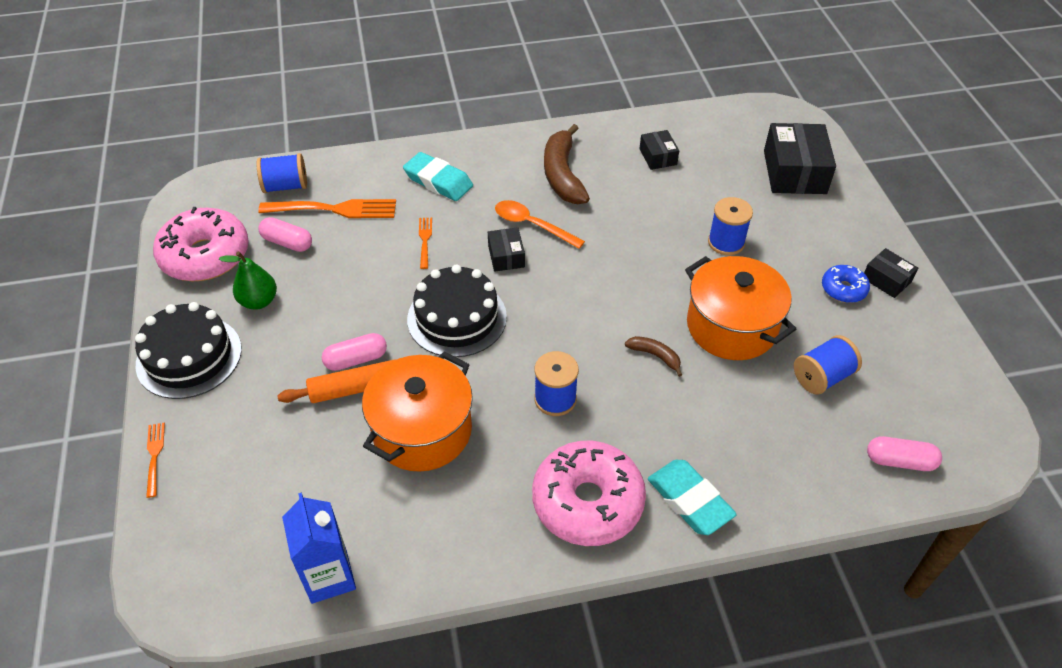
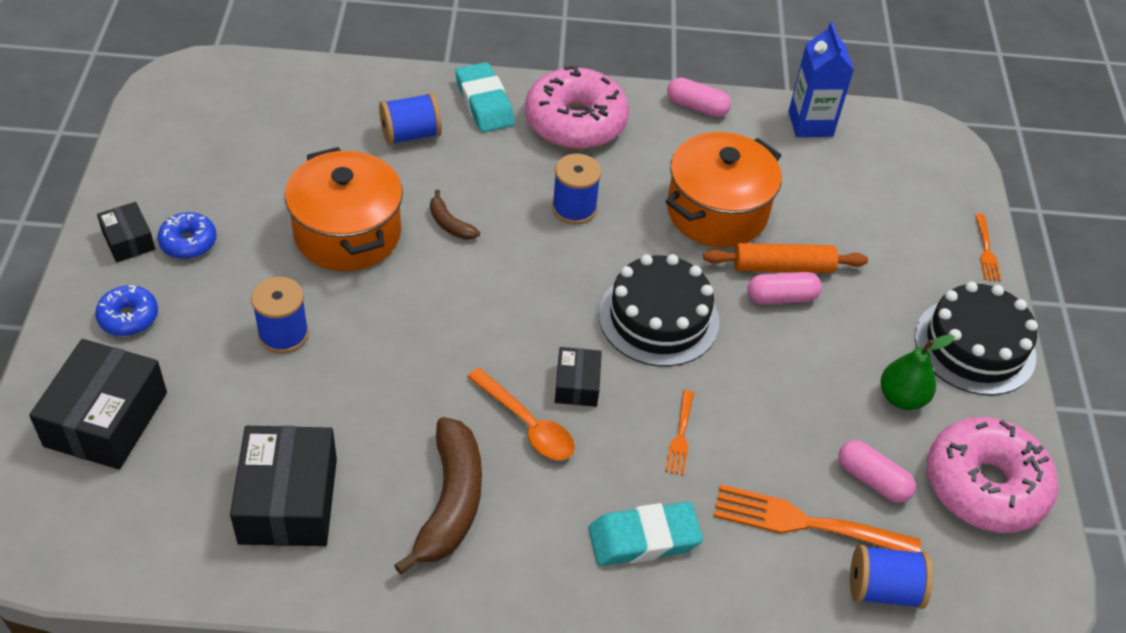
camera: 170 degrees left, 0 degrees up
turquoise eraser [403,152,473,201] -> turquoise eraser turned 60 degrees counterclockwise [589,502,703,566]
black box [639,130,679,170] -> black box [230,426,337,546], size x1.89
blue spool [794,335,862,395] -> blue spool moved to [379,93,442,145]
pink capsule [867,436,942,471] -> pink capsule moved to [667,77,731,117]
none -> blue donut [95,285,158,336]

